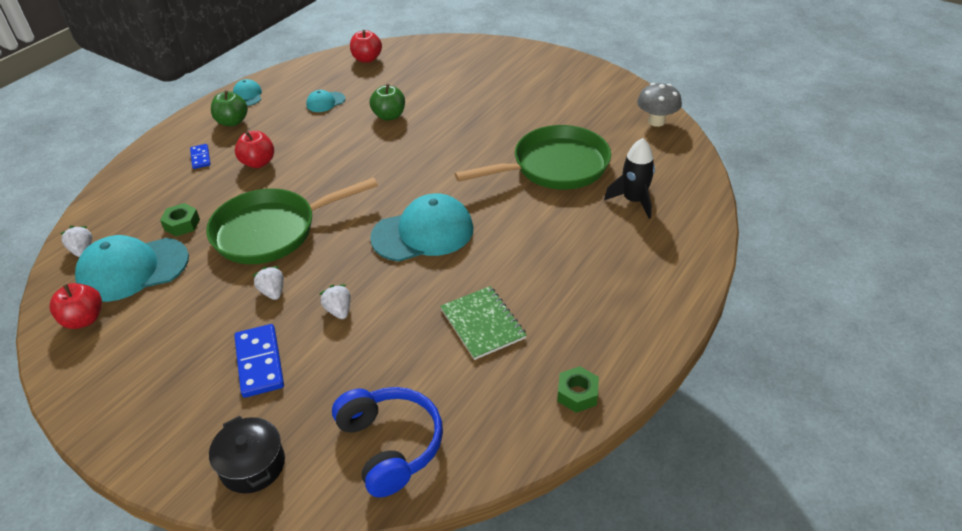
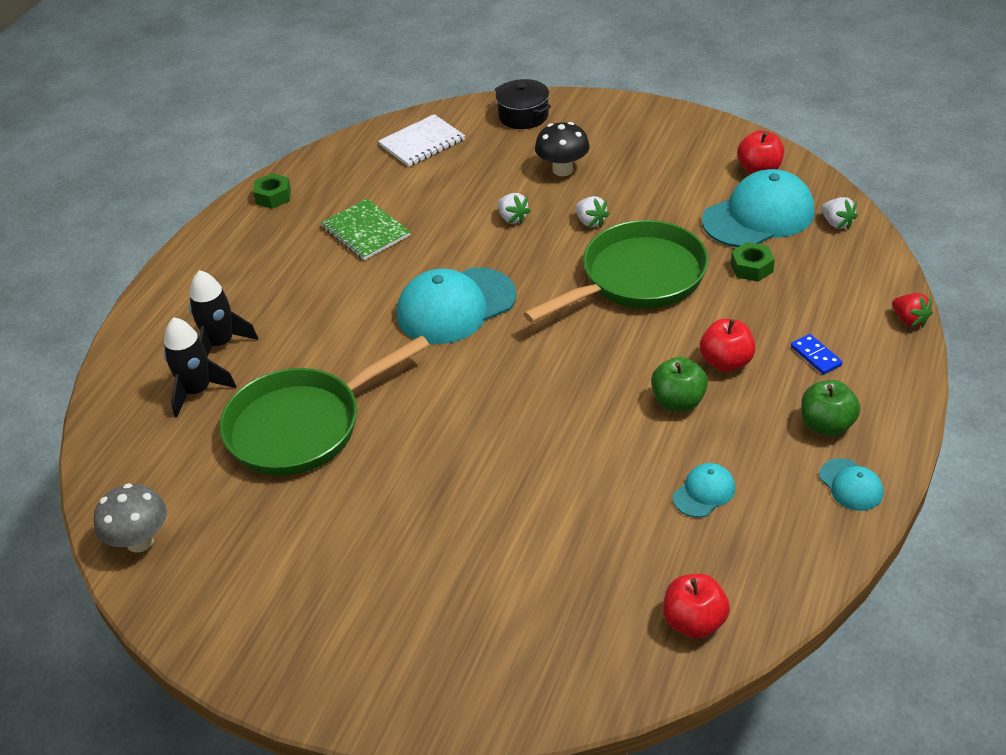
camera: 170 degrees right, 0 degrees up
blue domino [234,324,284,398] -> black mushroom [535,122,590,176]
blue headphones [332,387,443,498] -> white notebook [378,114,465,167]
green apple [370,84,405,121] -> green apple moved to [651,357,708,411]
none -> black rocket [189,270,258,357]
none -> red strawberry [892,293,933,328]

